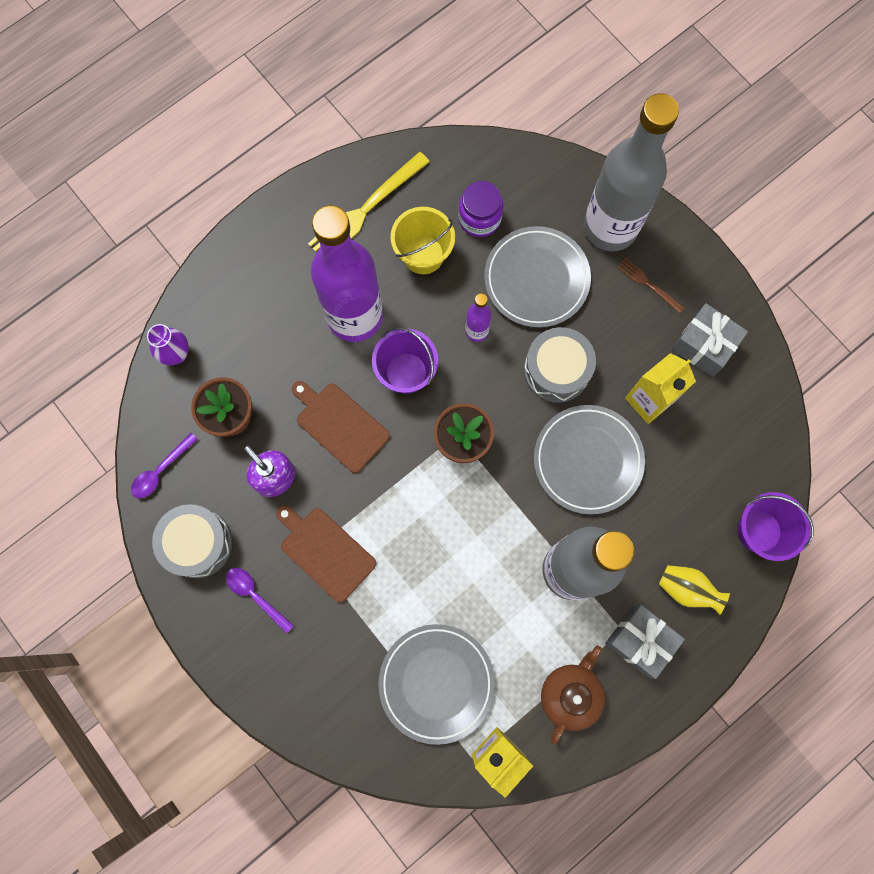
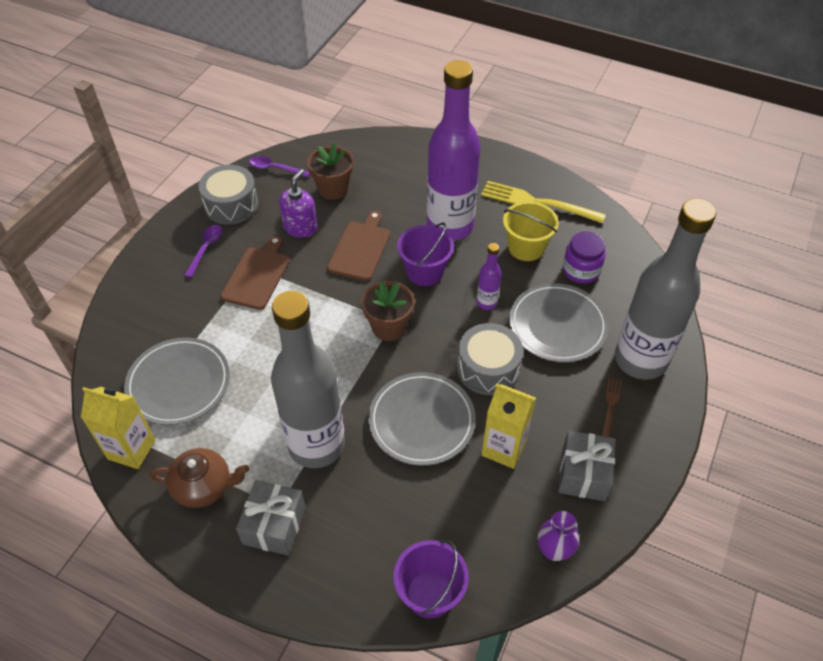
camera: 65 degrees right, 25 degrees down
purple vase [147,324,189,365] -> purple vase moved to [538,511,579,561]
yellow vase [659,565,730,615] -> none

